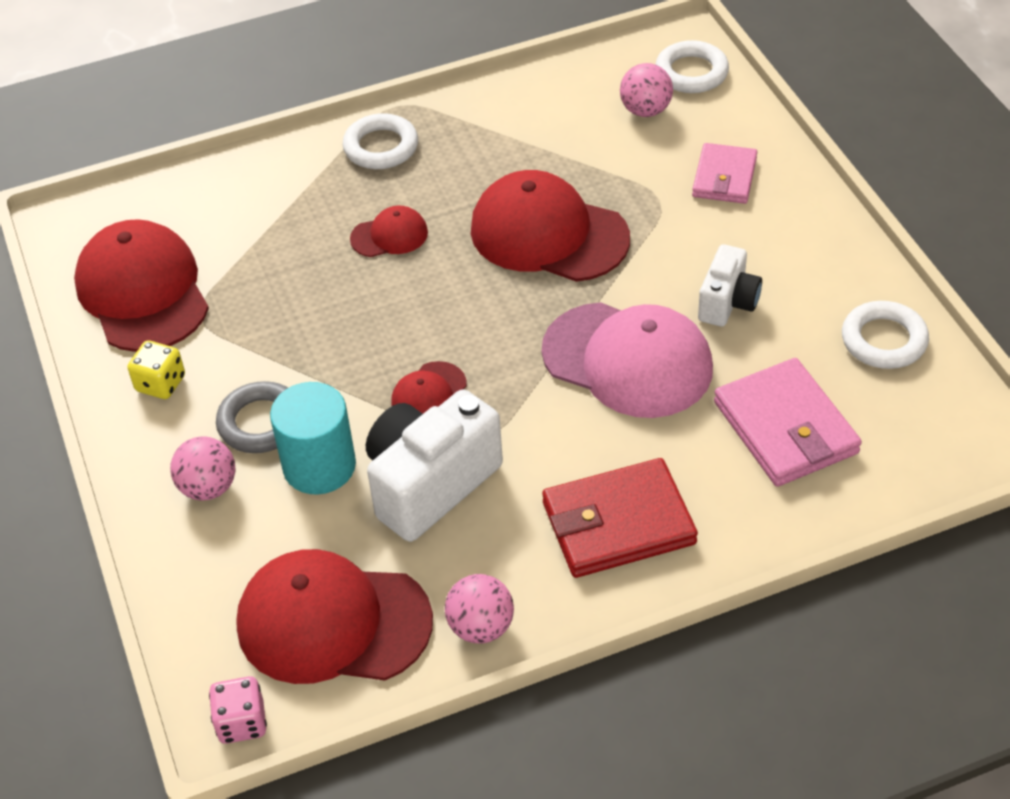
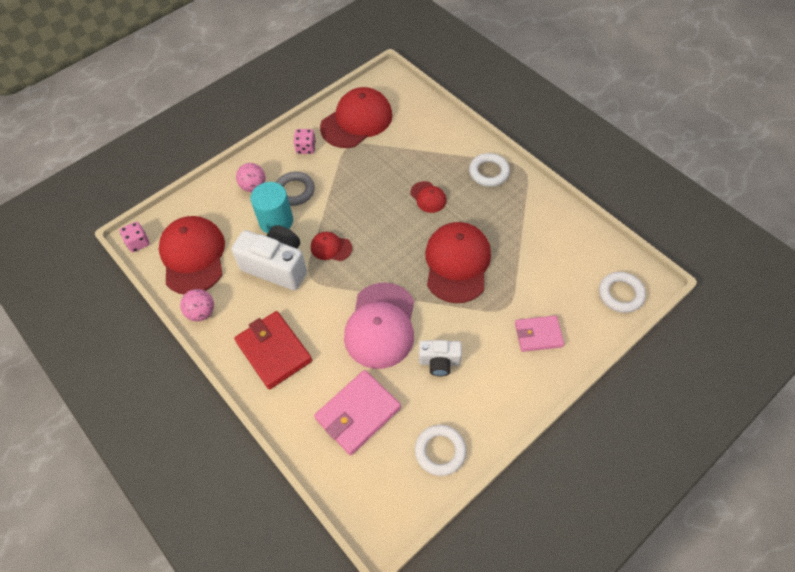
camera: 70 degrees right, 10 degrees up
yellow dice [128,340,185,399] -> pink dice [293,129,316,154]
pink ball [620,63,673,117] -> none

